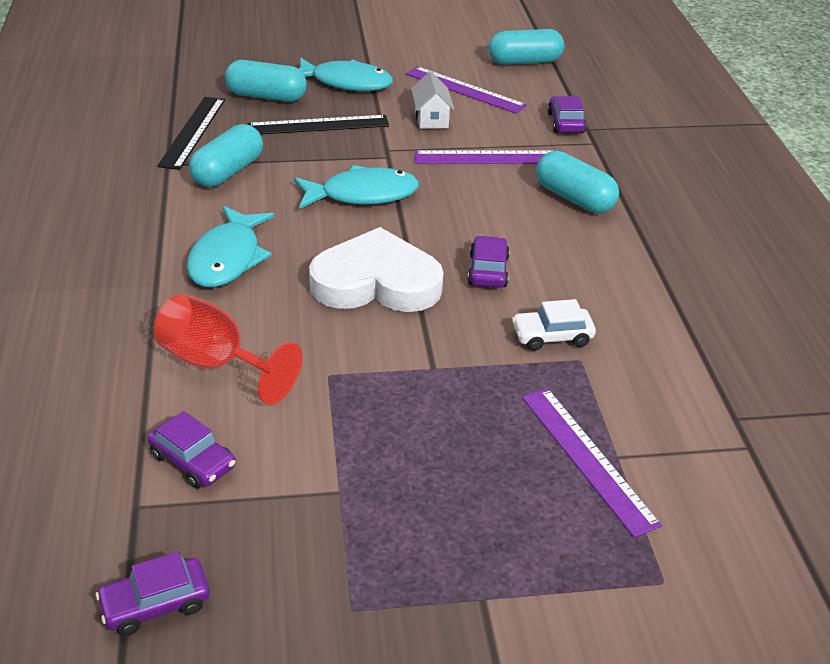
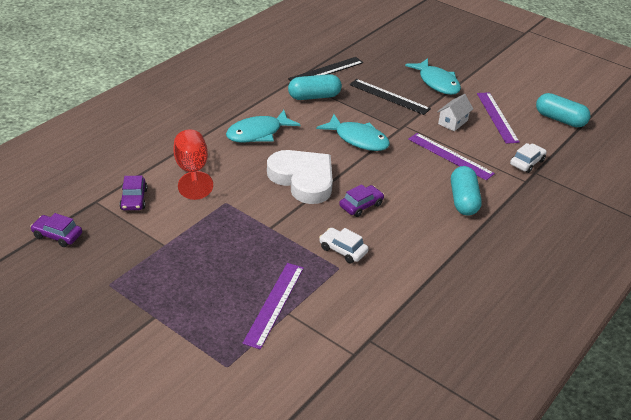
camera: 45 degrees right, 0 degrees up
turquoise capsule [225,60,307,102] -> none
purple car [547,96,586,133] -> white car [510,143,547,173]

